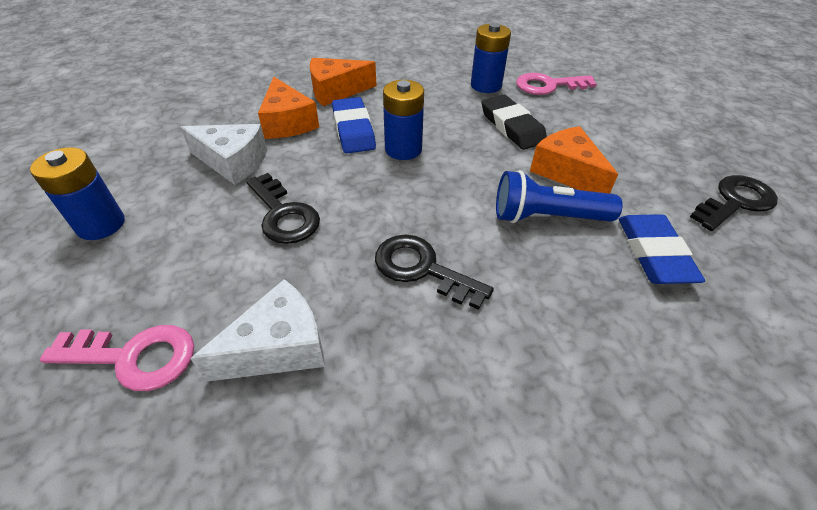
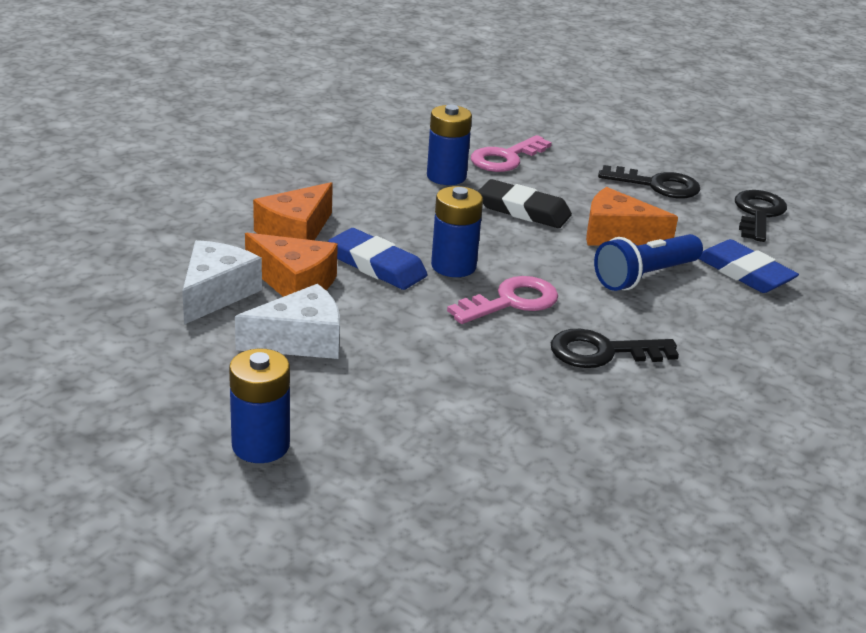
camera: 40 degrees left, 15 degrees down
pink key [40,325,194,391] -> pink key moved to [447,276,558,324]
white cheese [190,279,325,382] -> white cheese moved to [182,240,262,325]
black key [246,173,320,244] -> black key moved to [598,165,700,198]

